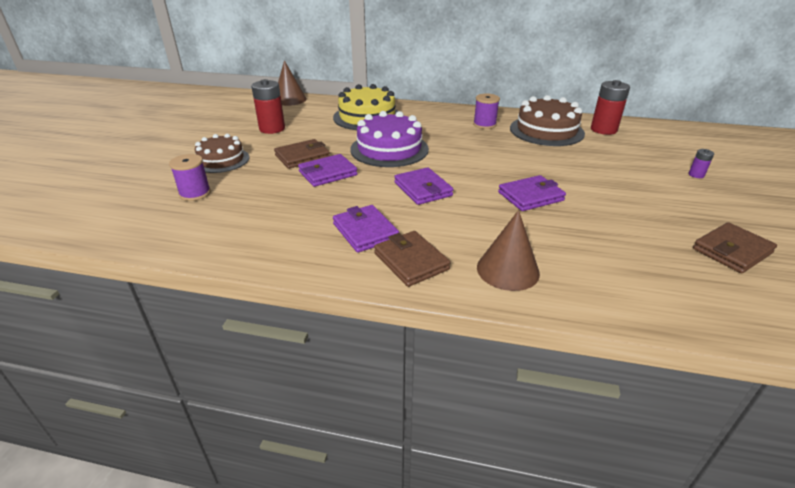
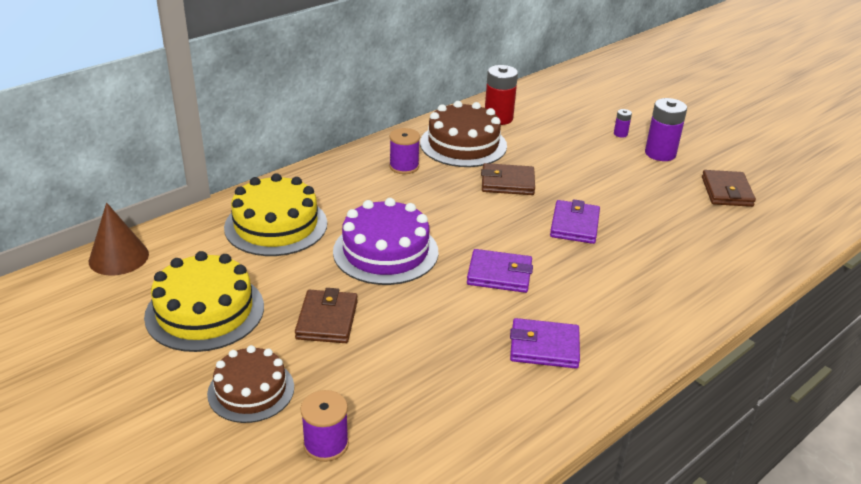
camera: 55 degrees left, 0 degrees up
red battery [251,79,285,134] -> yellow cake [144,251,264,352]
purple wallet [298,154,358,187] -> none
brown wallet [374,231,451,287] -> brown wallet moved to [481,163,535,195]
brown cone [477,210,540,291] -> none
none -> purple battery [645,98,687,161]

